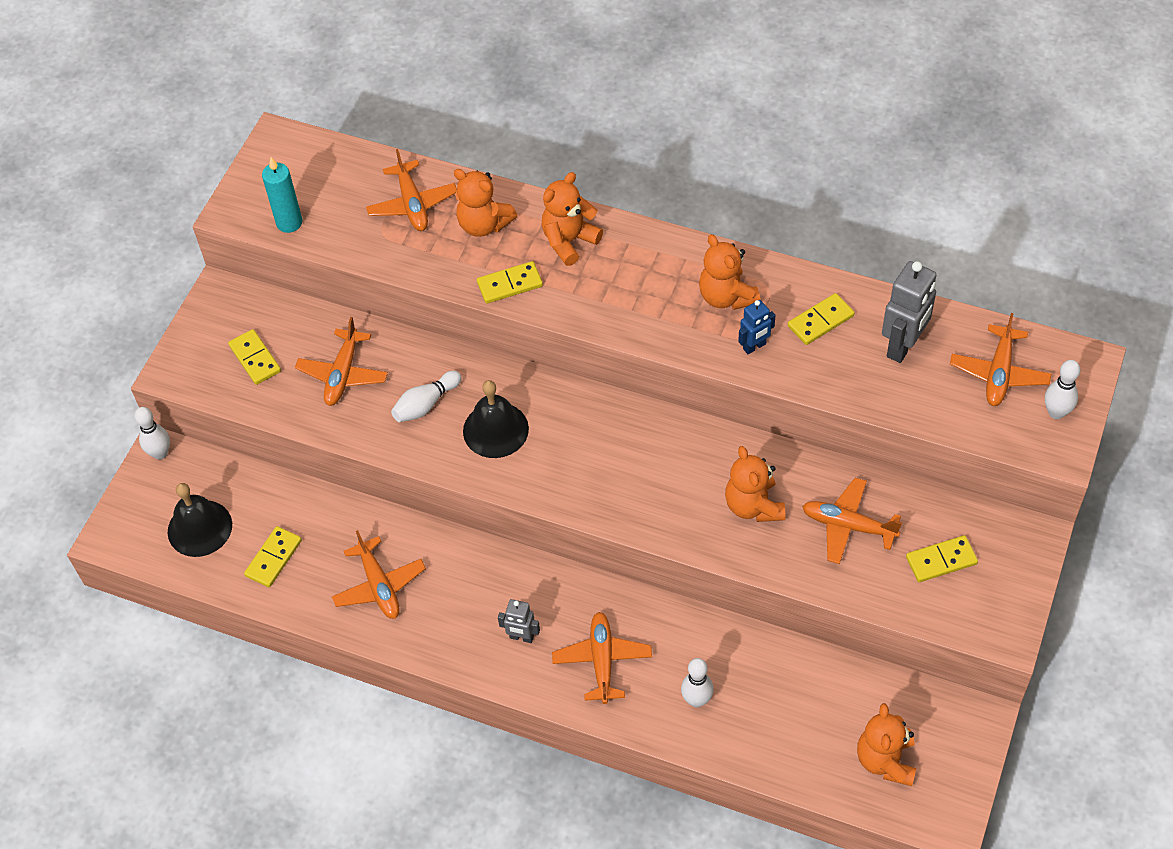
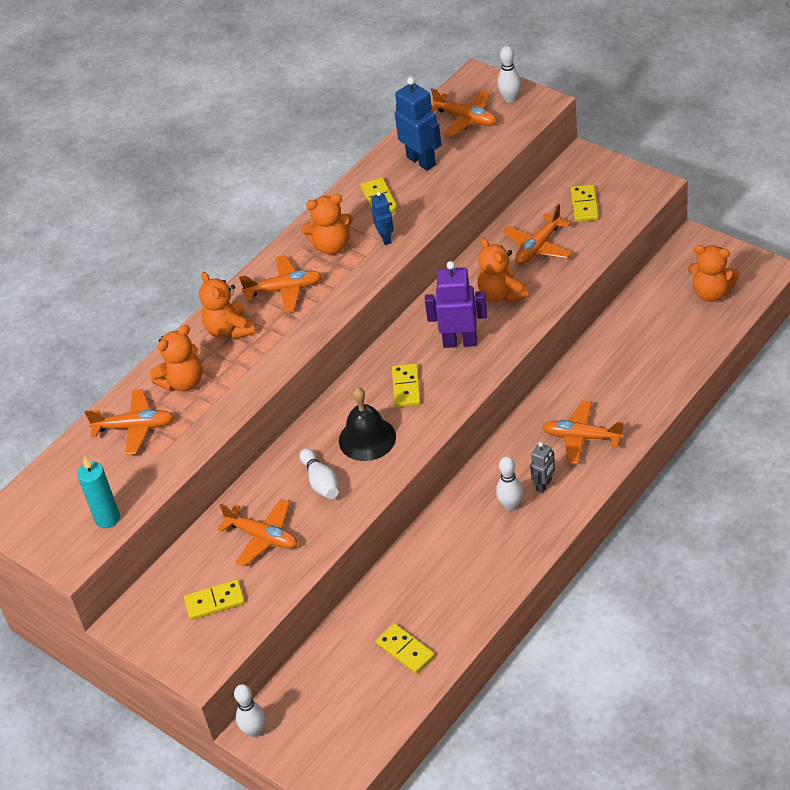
camera: 70 degrees left, 10 degrees down
black bell [168,483,232,557] -> none
orange plane [332,530,426,619] -> orange plane moved to [239,255,322,313]
yellow domino [477,261,543,304] -> yellow domino moved to [392,363,421,407]
white bowling pin [681,658,714,708] -> white bowling pin moved to [496,456,523,511]
orange teddy bear [725,446,785,522] -> orange teddy bear turned 60 degrees clockwise [477,238,529,303]
grey robot [882,261,936,363] -> blue robot [395,77,441,171]
none -> purple robot [425,261,487,348]

